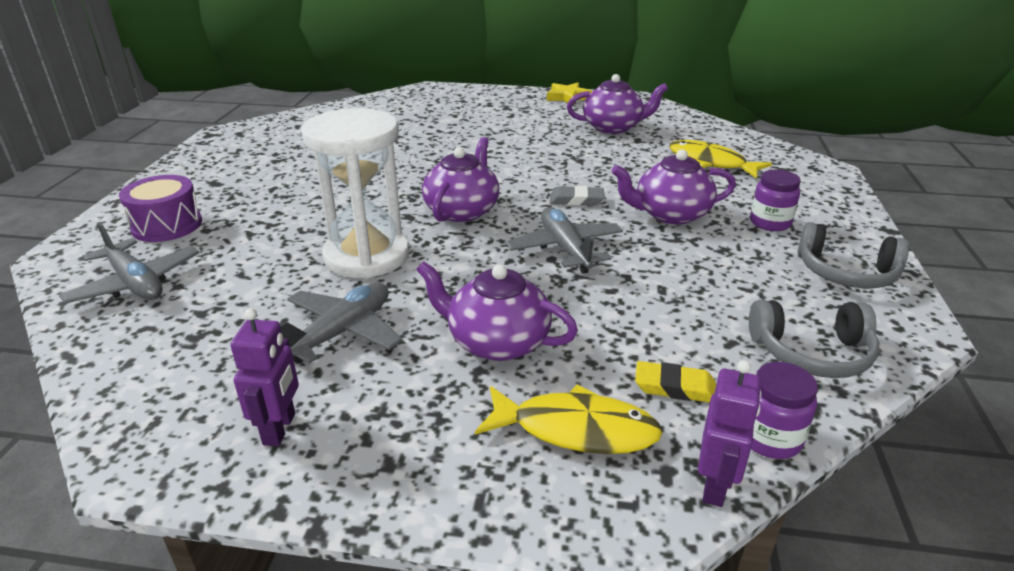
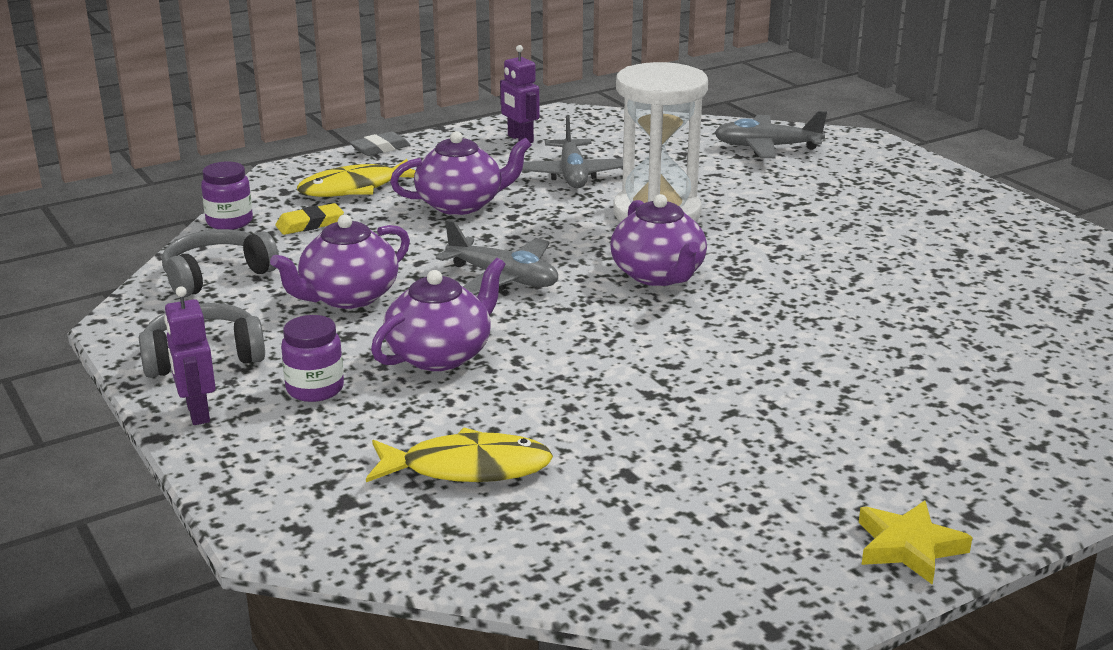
camera: 140 degrees right, 5 degrees down
purple drum [119,175,202,242] -> none
grey eraser [550,186,605,206] -> grey eraser moved to [349,132,410,156]
purple teapot [567,74,668,134] -> purple teapot moved to [270,214,410,309]
purple robot [698,360,761,507] -> purple robot moved to [164,286,216,425]

